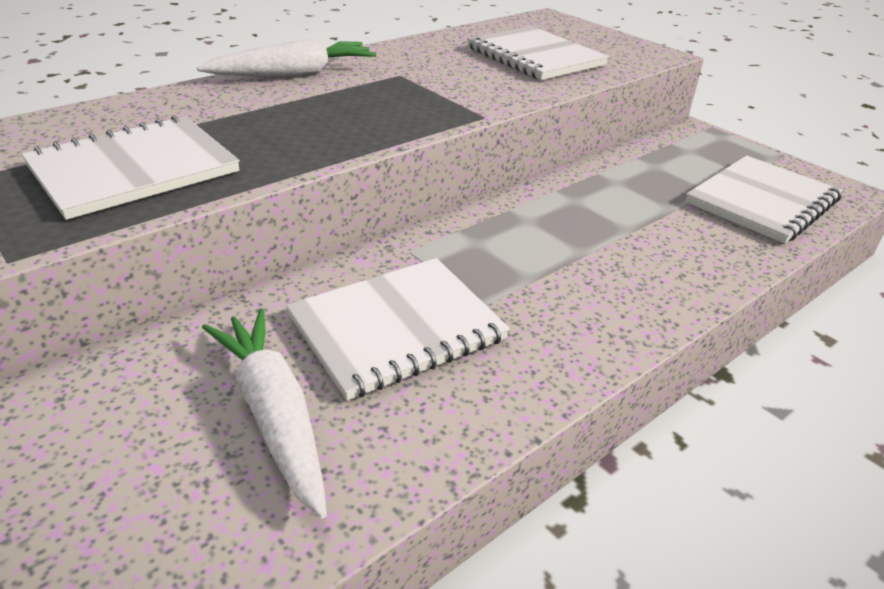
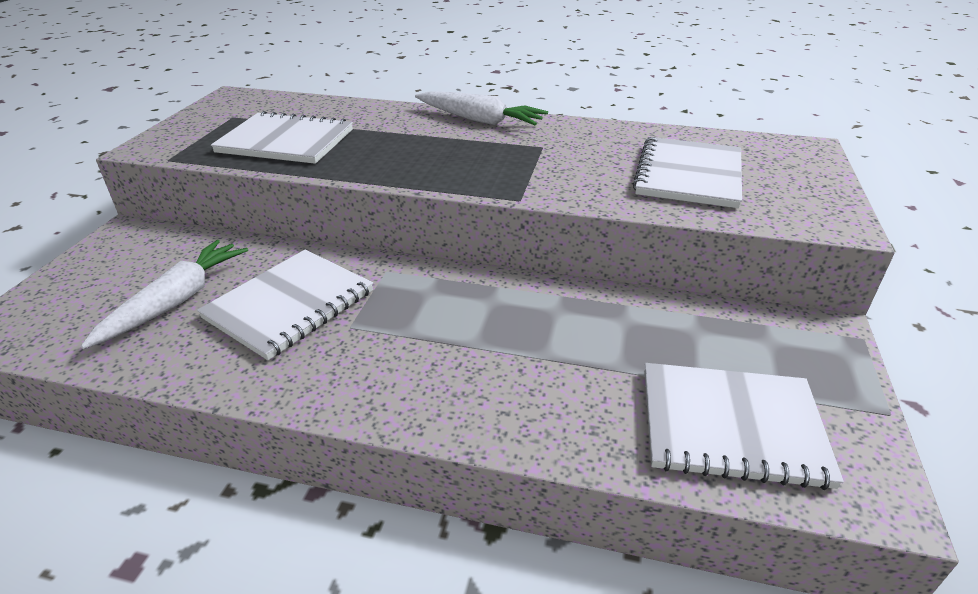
camera: 55 degrees right, 0 degrees up
white notebook [286,258,510,400] -> white notebook turned 75 degrees counterclockwise [197,249,373,360]

